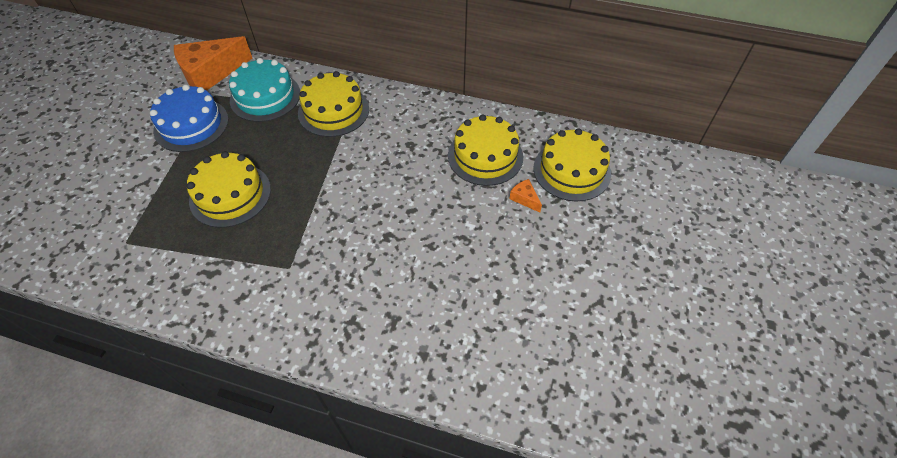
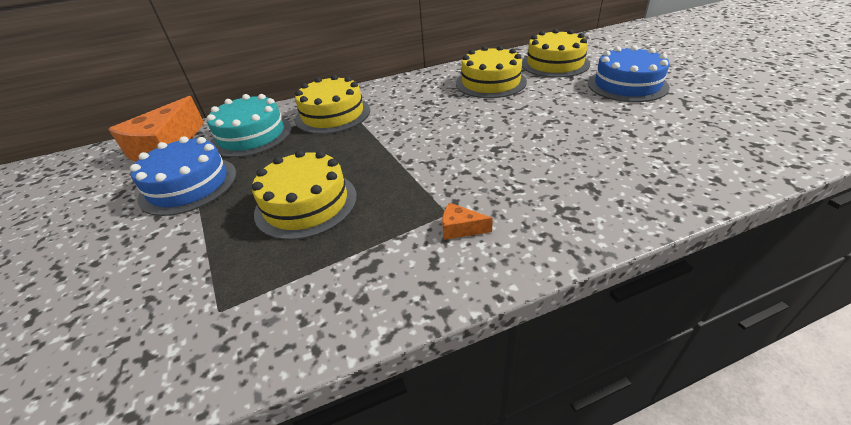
camera: 35 degrees left, 15 degrees down
orange cheese [509,179,542,212] -> orange cheese moved to [442,203,493,240]
none -> blue cake [588,45,670,102]

